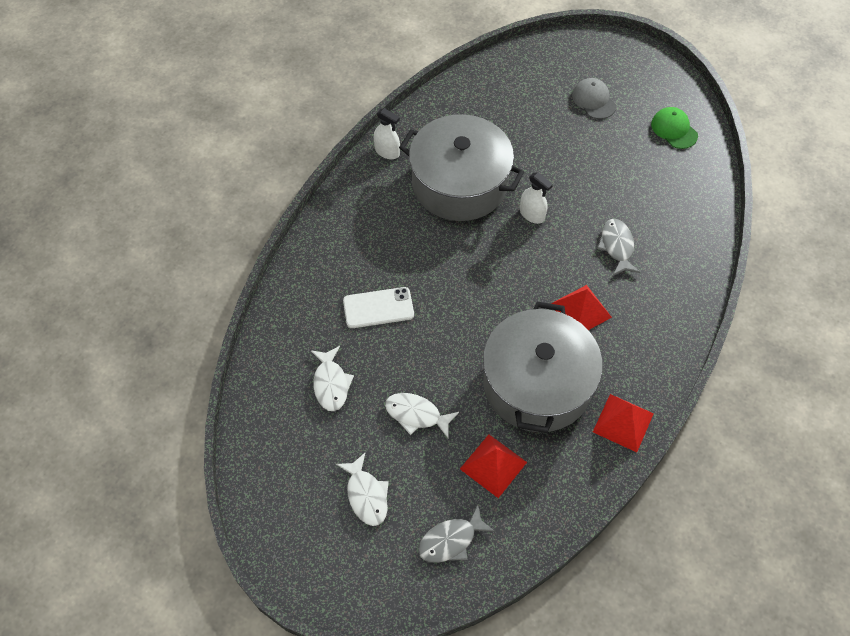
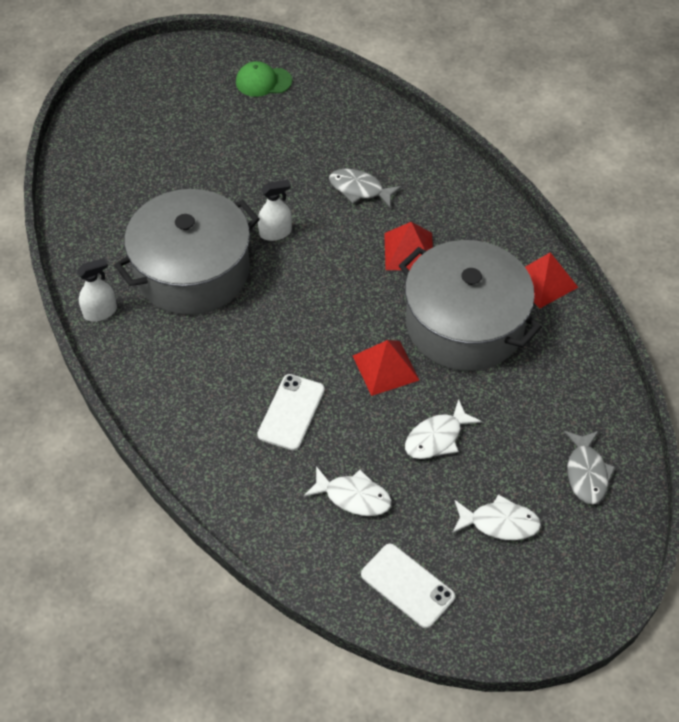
camera: 60 degrees left, 5 degrees down
red pyramid [460,434,527,498] -> red pyramid moved to [353,340,419,396]
grey cap [572,78,616,119] -> none
none -> white phone [361,543,455,628]

